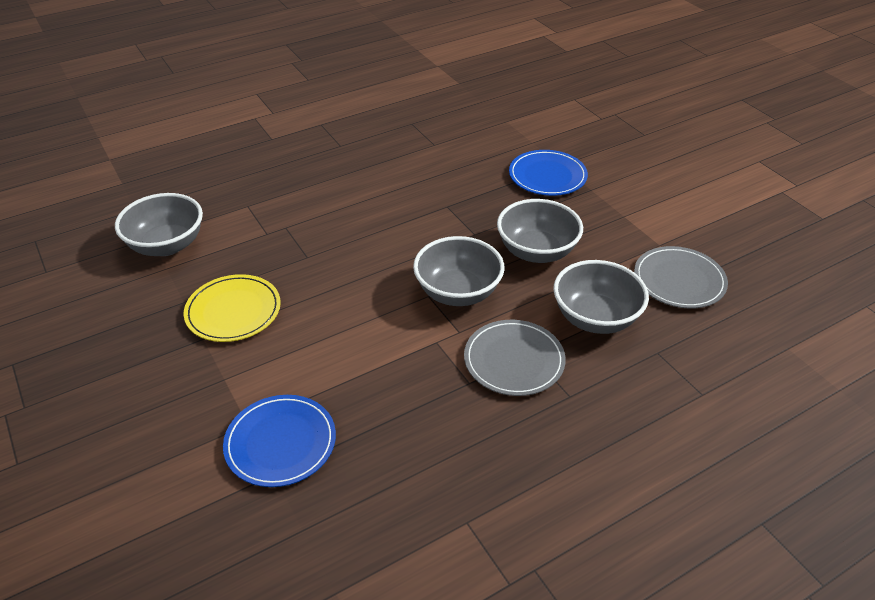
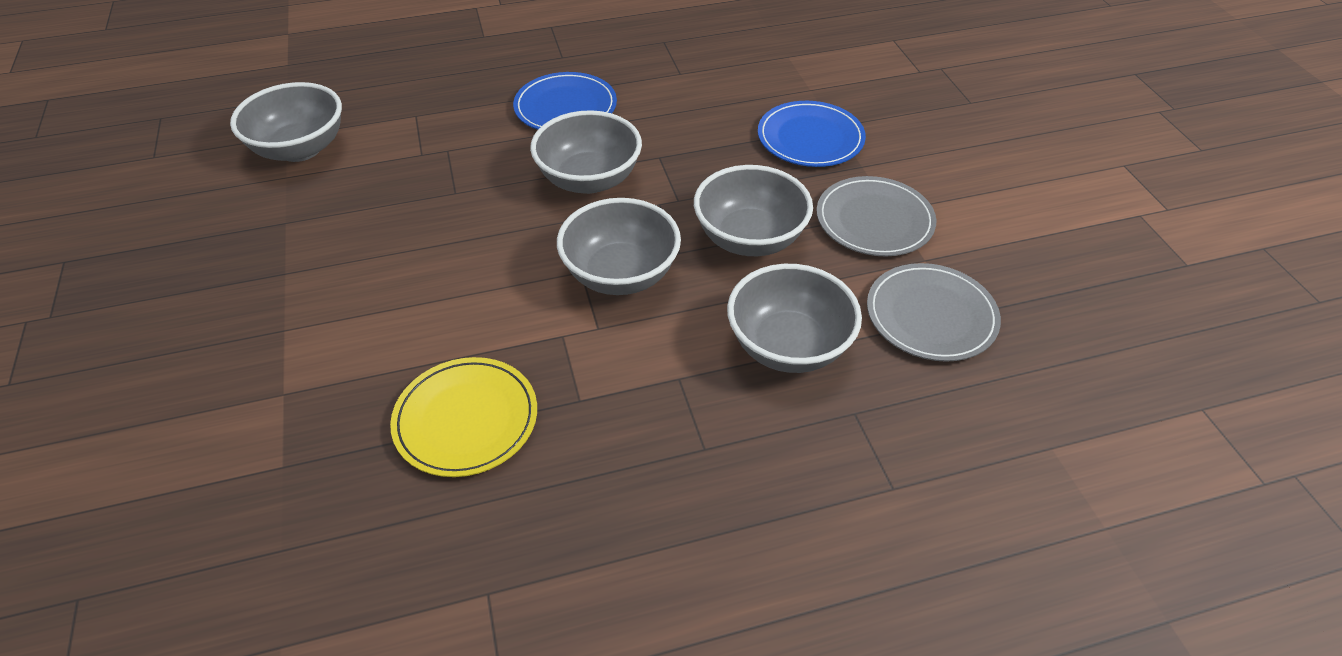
camera: 15 degrees right, 5 degrees up
yellow plate [184,274,281,342] -> yellow plate moved to [390,357,537,477]
blue plate [223,395,336,487] -> blue plate moved to [513,72,617,130]
grey plate [464,320,566,396] -> grey plate moved to [817,176,936,256]
none -> grey bowl [530,110,642,194]

